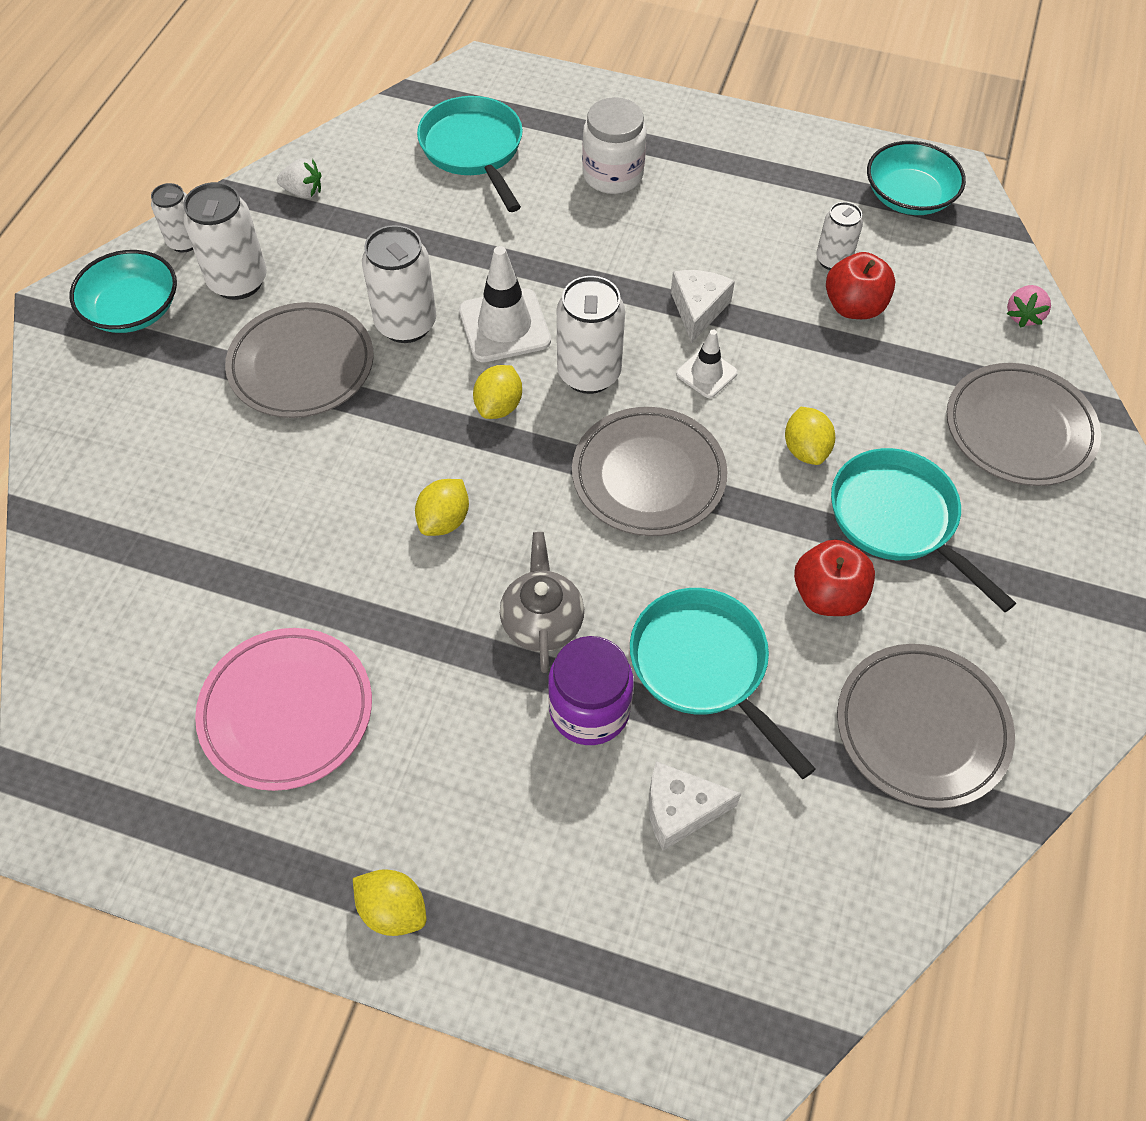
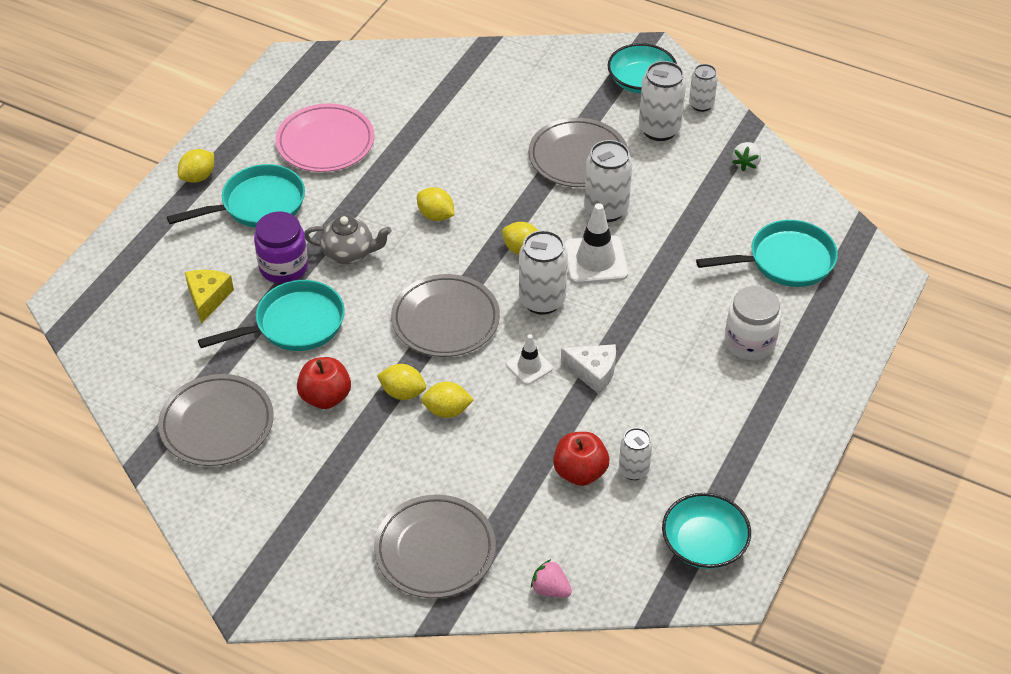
camera: 100 degrees right, 10 degrees down
white cheese [649,761,742,851] -> yellow cheese [185,270,234,324]
turquoise pan [831,448,1016,612] -> turquoise pan moved to [167,164,305,228]
none -> yellow lemon [377,364,426,400]

